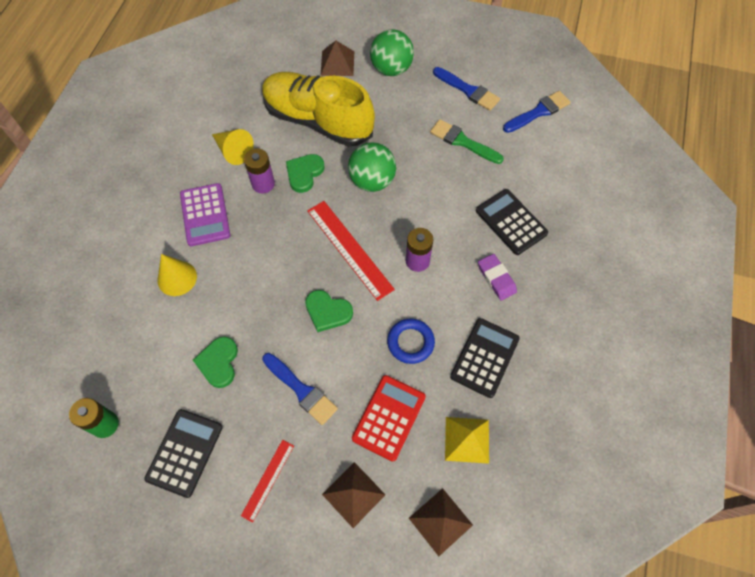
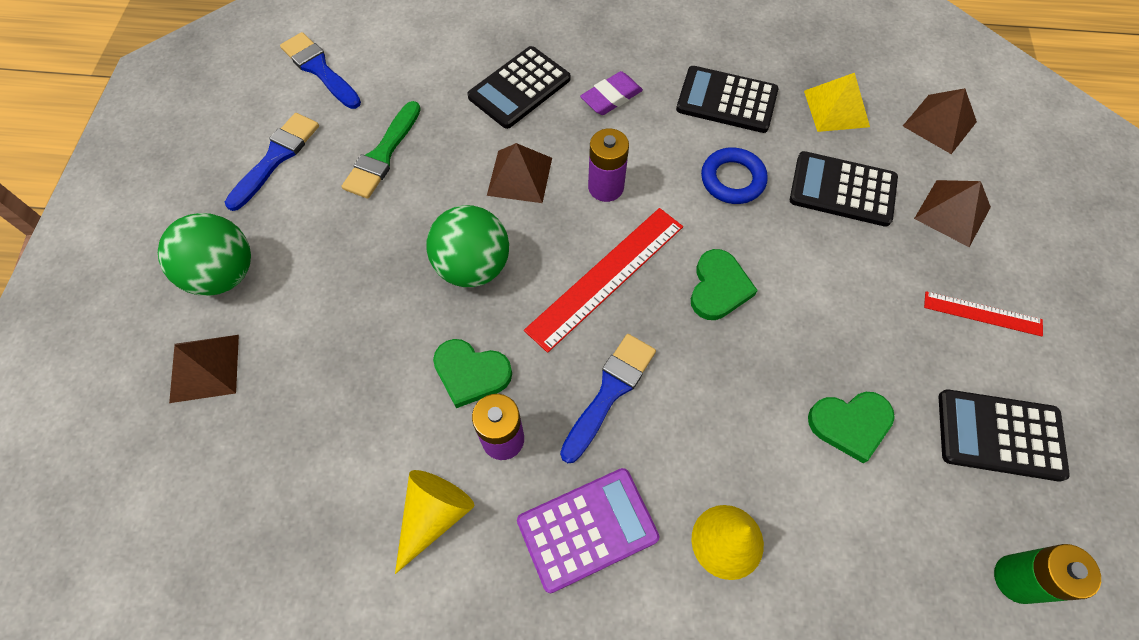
camera: 100 degrees left, 0 degrees up
yellow shoe [262,72,375,146] -> none
blue brush [262,353,338,425] -> blue brush moved to [560,334,656,463]
red calculator [352,375,426,462] -> black calculator [790,151,898,227]
none -> brown pyramid [487,143,552,203]

